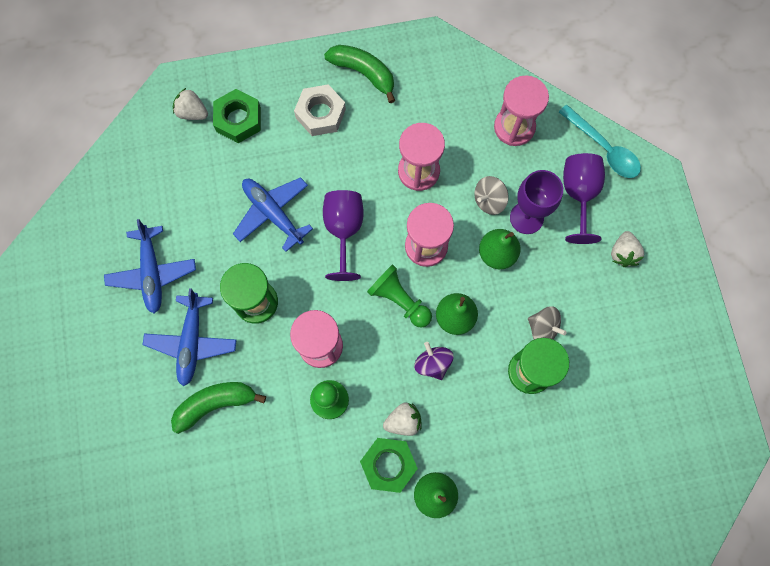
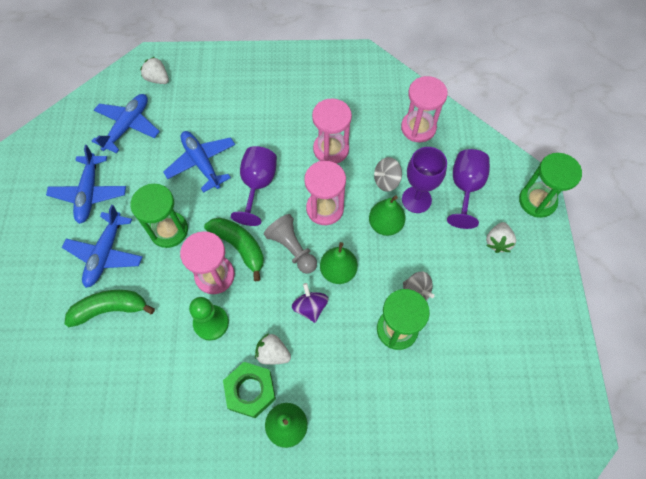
camera: 10 degrees right, 10 degrees down
green nut [213,89,261,143] -> none
white nut [294,84,346,136] -> none
green banana [324,45,395,103] -> green banana moved to [204,218,264,281]
green pawn [367,264,432,328] -> grey pawn [264,214,317,274]
white strawberry [383,403,422,436] -> white strawberry turned 150 degrees counterclockwise [255,333,291,365]
turquoise spoon [559,105,641,178] -> none
none -> blue plane [92,94,160,153]
none -> green hourglass [519,153,582,218]

